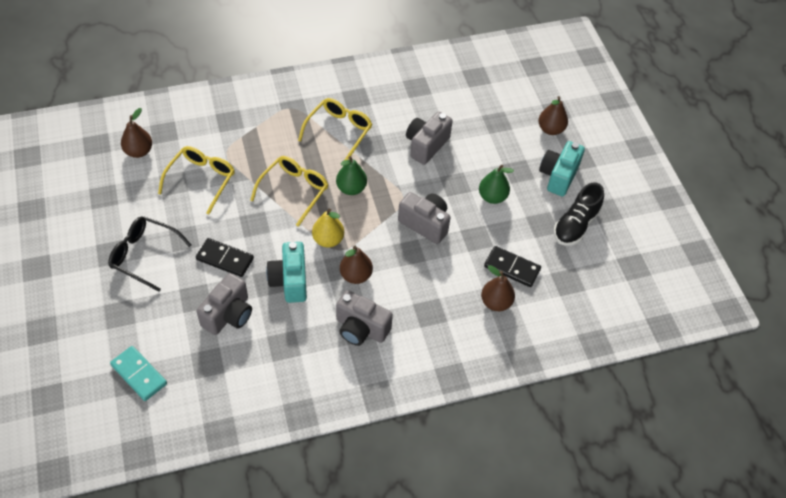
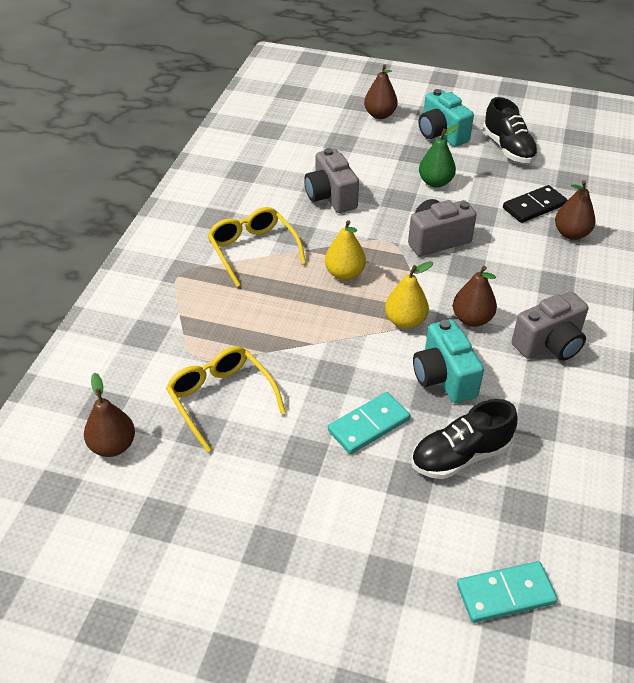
camera: 55 degrees left, 10 degrees down
black glasses [108,217,191,292] -> none
black domino [196,238,254,277] -> turquoise domino [328,392,410,454]
grey camera [196,273,252,335] -> black shoe [411,399,518,479]
yellow glasses [250,156,328,227] -> none
turquoise camera [266,242,307,303] -> turquoise camera turned 45 degrees clockwise [413,319,484,403]
green pear [336,156,367,195] -> yellow pear [325,220,366,280]

